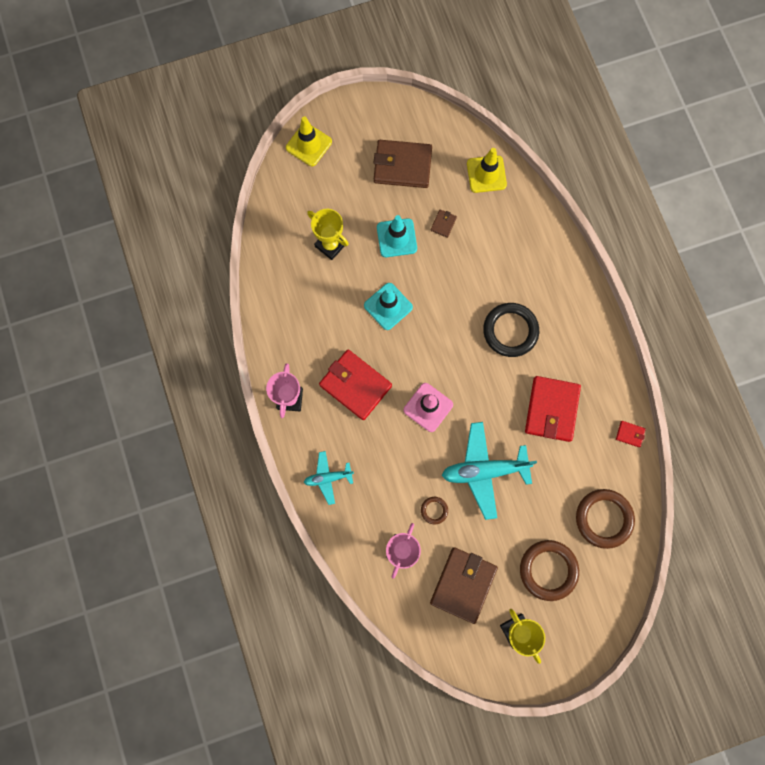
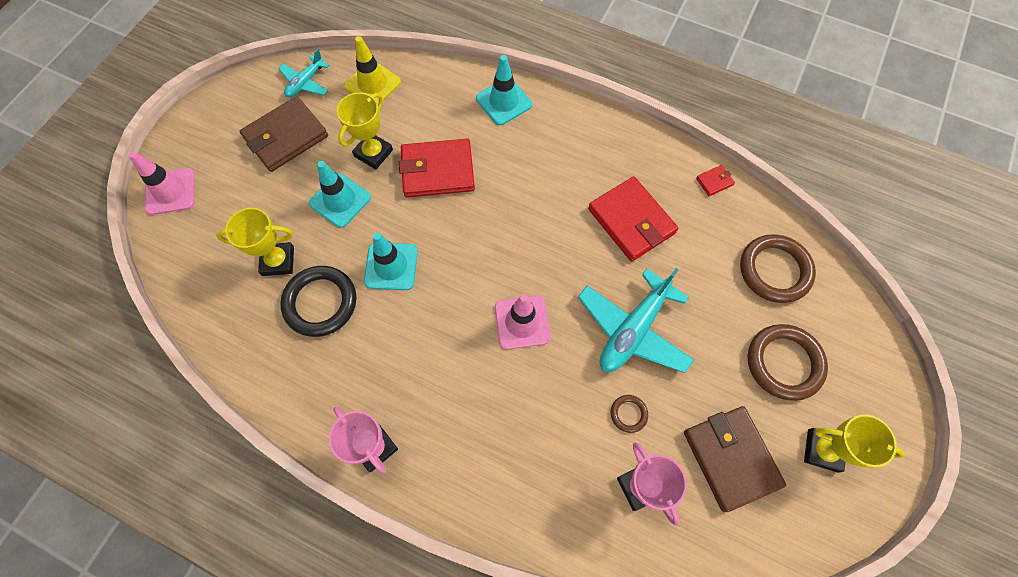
camera: 45 degrees left, 10 degrees down
yellow traffic cone [286,116,332,166] -> pink traffic cone [128,151,195,215]
turquoise plane [304,451,354,505] -> turquoise plane moved to [278,49,330,97]
red wallet [319,350,392,420] -> red wallet moved to [399,139,475,198]
brown wallet [431,209,457,238] -> yellow trophy [337,92,393,169]
black ring [483,303,539,357] -> black ring moved to [280,266,356,337]
none -> turquoise traffic cone [476,55,532,125]

